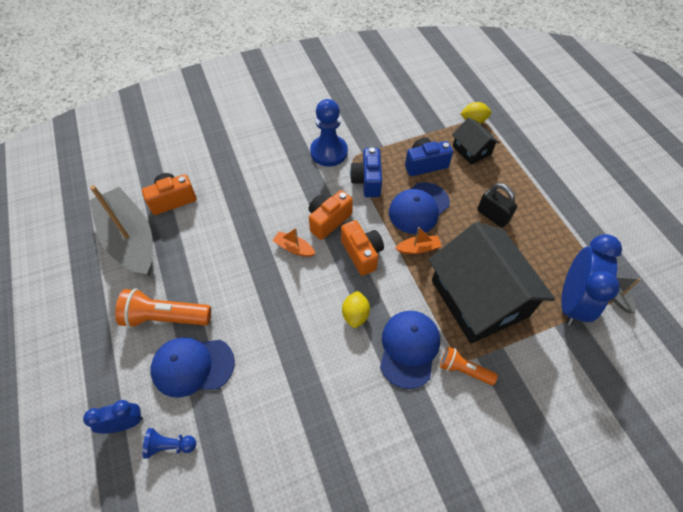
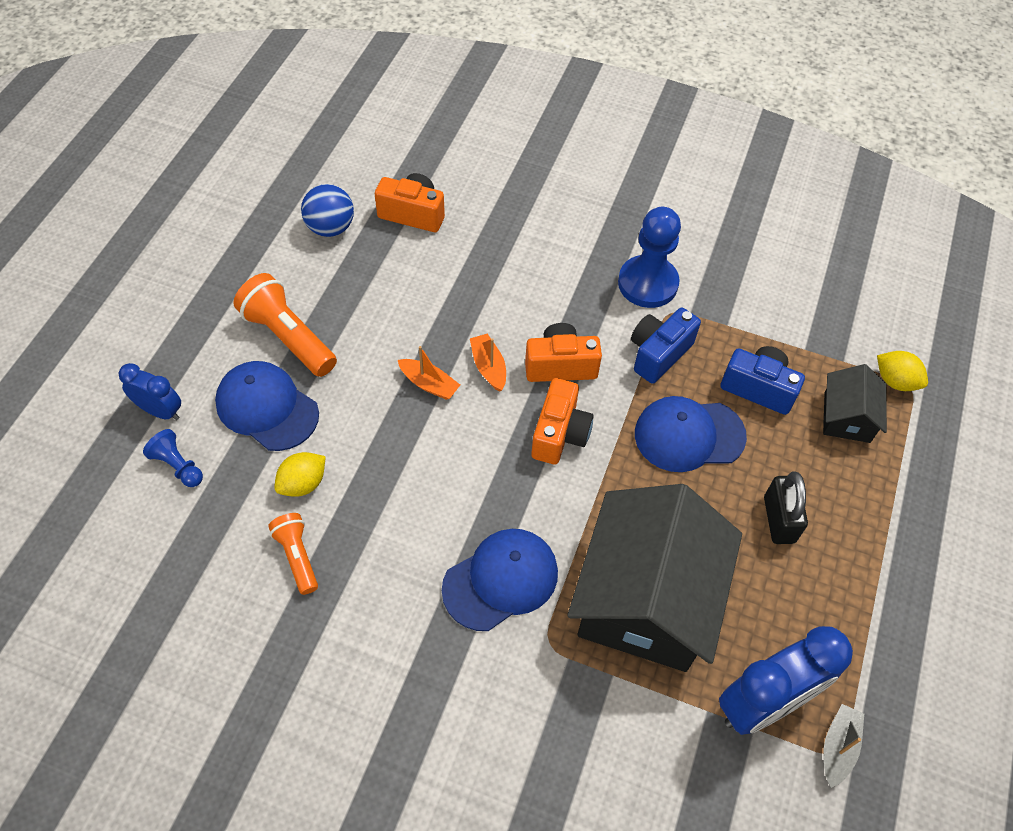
camera: 40 degrees right, 0 degrees up
grey boat [89,185,153,276] -> blue ball [301,184,354,237]
yellow lemon [342,291,370,328] -> yellow lemon moved to [274,452,326,497]
orange boat [396,227,441,254] -> orange boat moved to [398,346,460,400]
orange flashlight [440,347,498,385] -> orange flashlight moved to [268,513,318,595]

